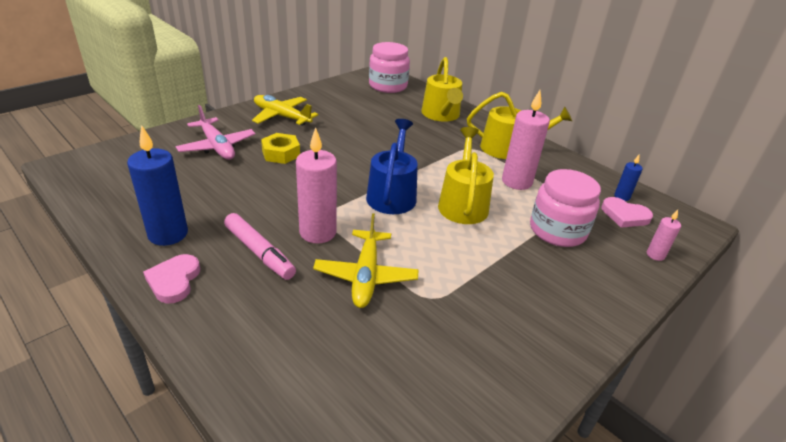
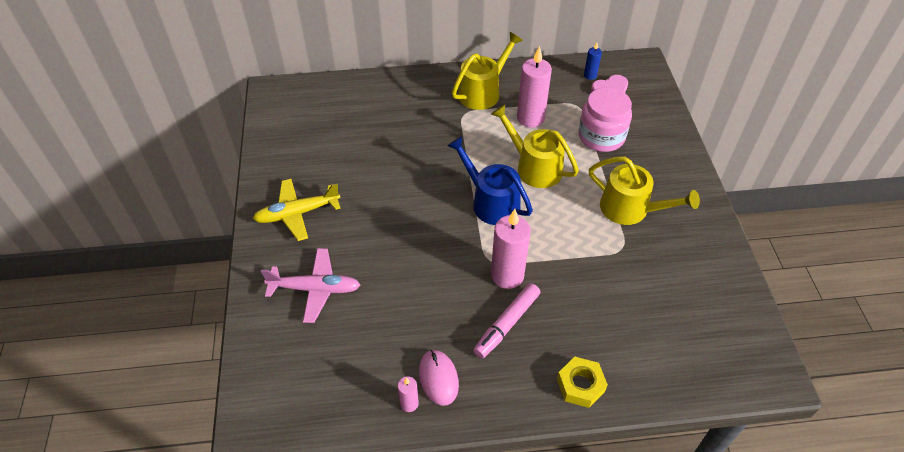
camera: 50 degrees left, 15 degrees up
blue candle [127,125,188,246] -> pink mouse [419,350,459,406]
pink heart [143,254,200,304] -> none
pink marker [224,213,296,280] -> pink marker turned 135 degrees clockwise [473,283,540,359]
yellow nut [261,133,300,164] -> yellow nut moved to [557,357,608,408]
yellow plane [313,213,419,308] -> none
pink jar [369,42,410,93] -> none
yellow watering can [422,57,463,122] -> yellow watering can moved to [589,157,700,225]
pink candle [647,210,681,261] -> pink candle moved to [397,376,419,412]

